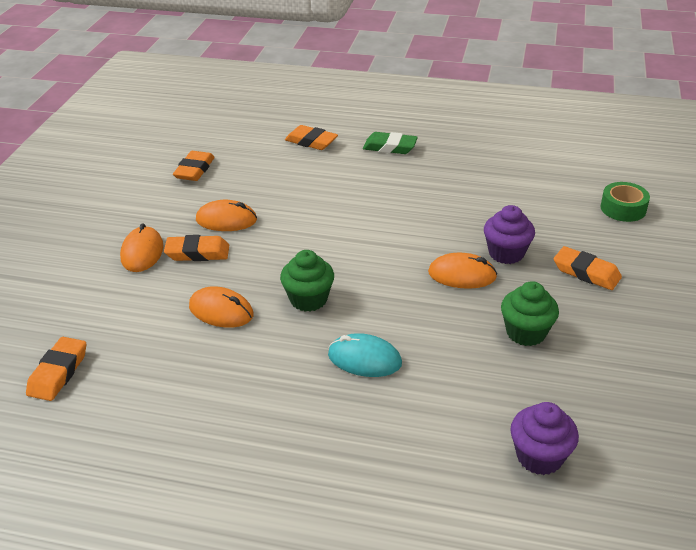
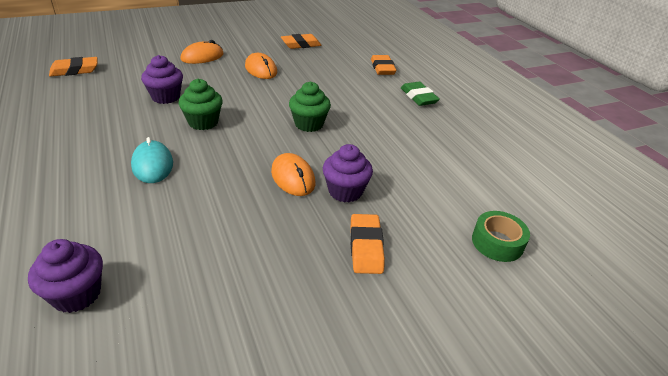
camera: 50 degrees right, 0 degrees up
orange eraser [164,235,229,261] -> none
orange mouse [189,286,254,328] -> purple cupcake [141,55,183,104]
green cupcake [501,281,559,346] -> green cupcake moved to [289,82,331,132]

